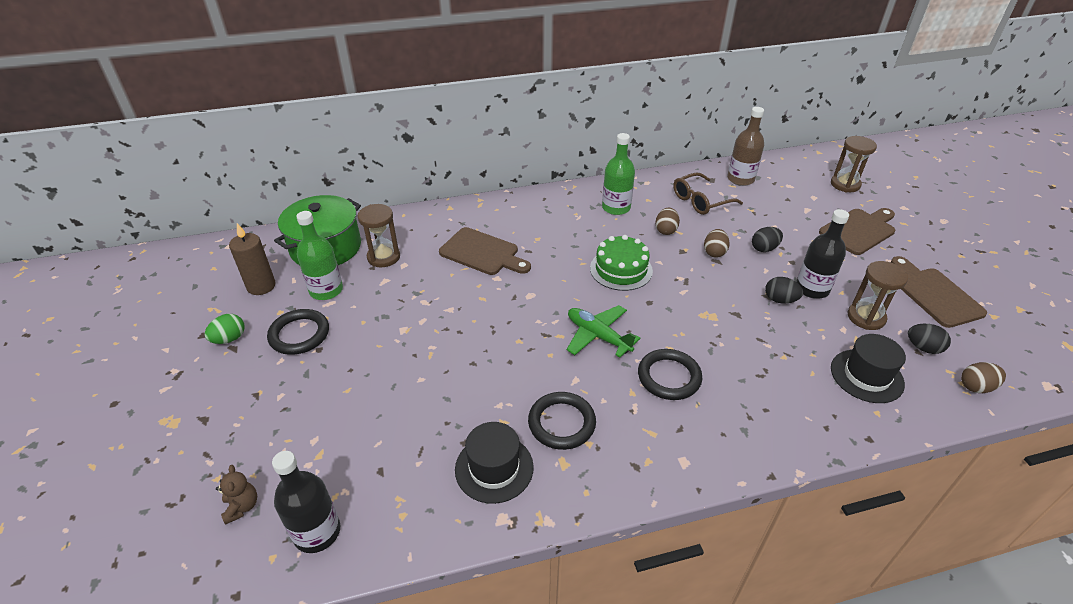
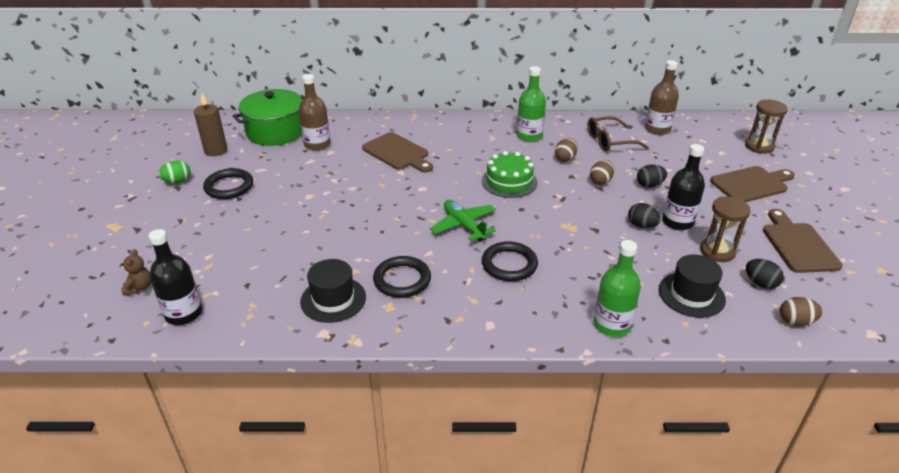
camera: 15 degrees right, 5 degrees down
green bottle [296,211,343,300] -> green bottle moved to [594,240,641,337]
brown hourglass [357,204,400,267] -> brown bottle [299,74,331,151]

